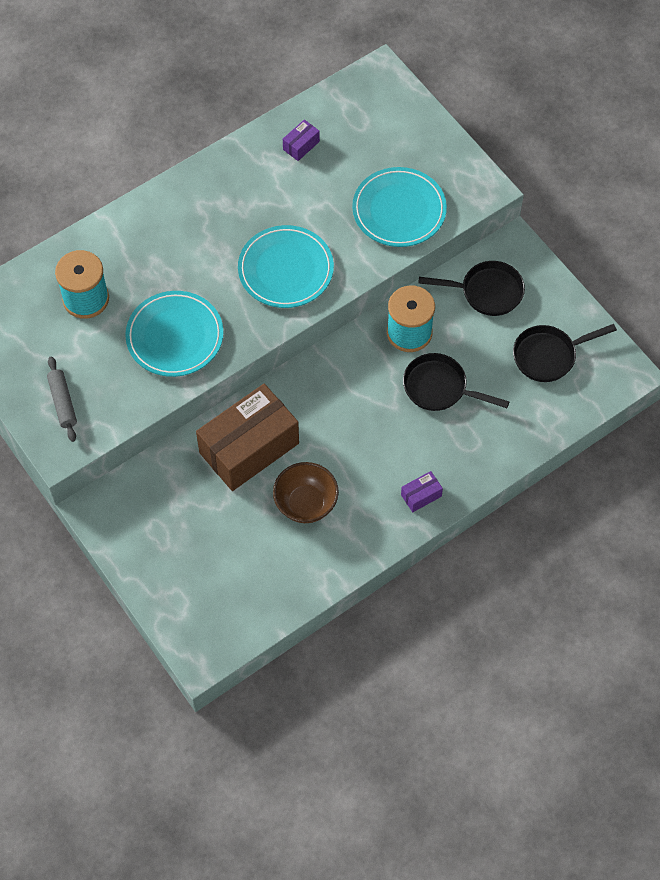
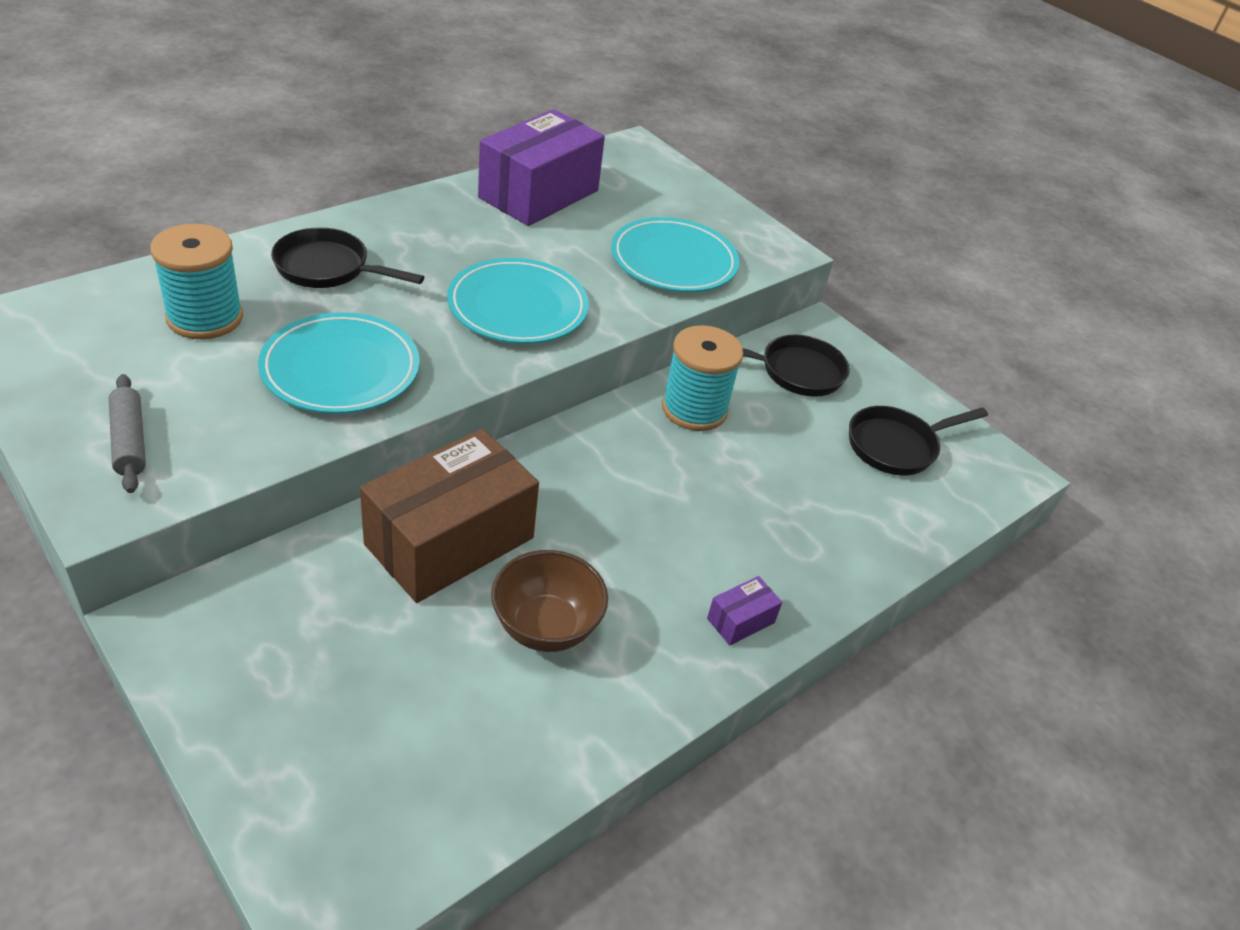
camera: 10 degrees left, 20 degrees down
purple box [283,120,320,161] -> purple box [478,109,605,226], size x2.49
black pan [403,353,510,411] -> black pan moved to [271,227,424,288]

